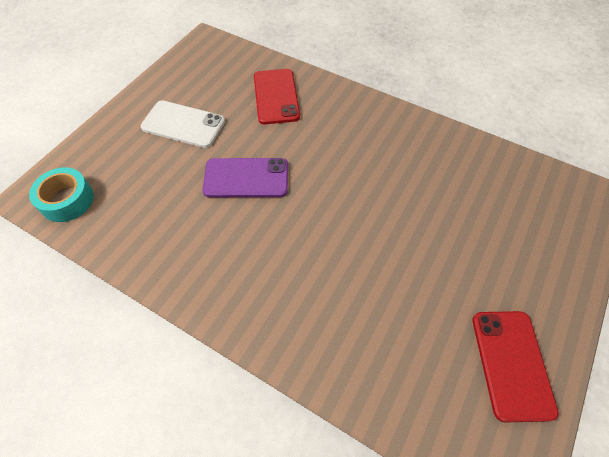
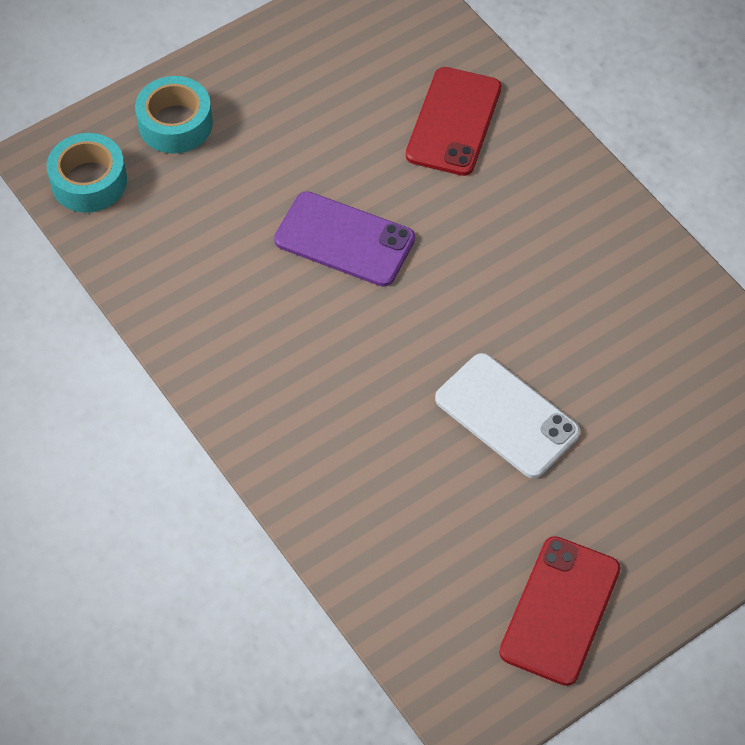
camera: 25 degrees right, 0 degrees up
white phone [141,100,225,148] -> white phone moved to [435,353,580,478]
none -> turquoise tape [135,76,213,154]

